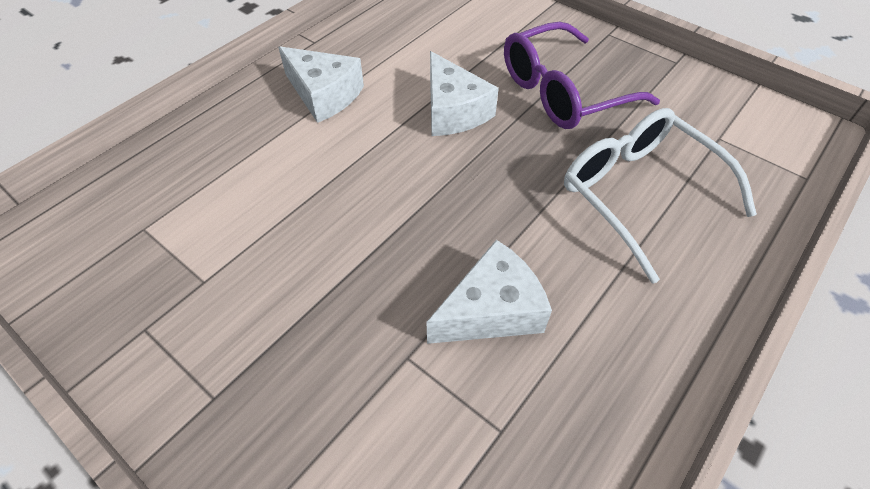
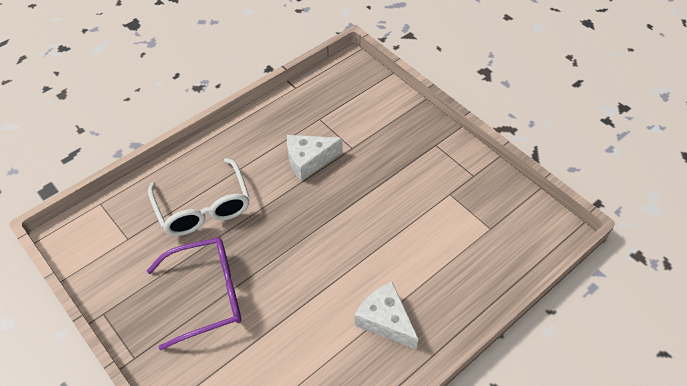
camera: 170 degrees left, 0 degrees up
white cheese [430,51,499,136] -> none

